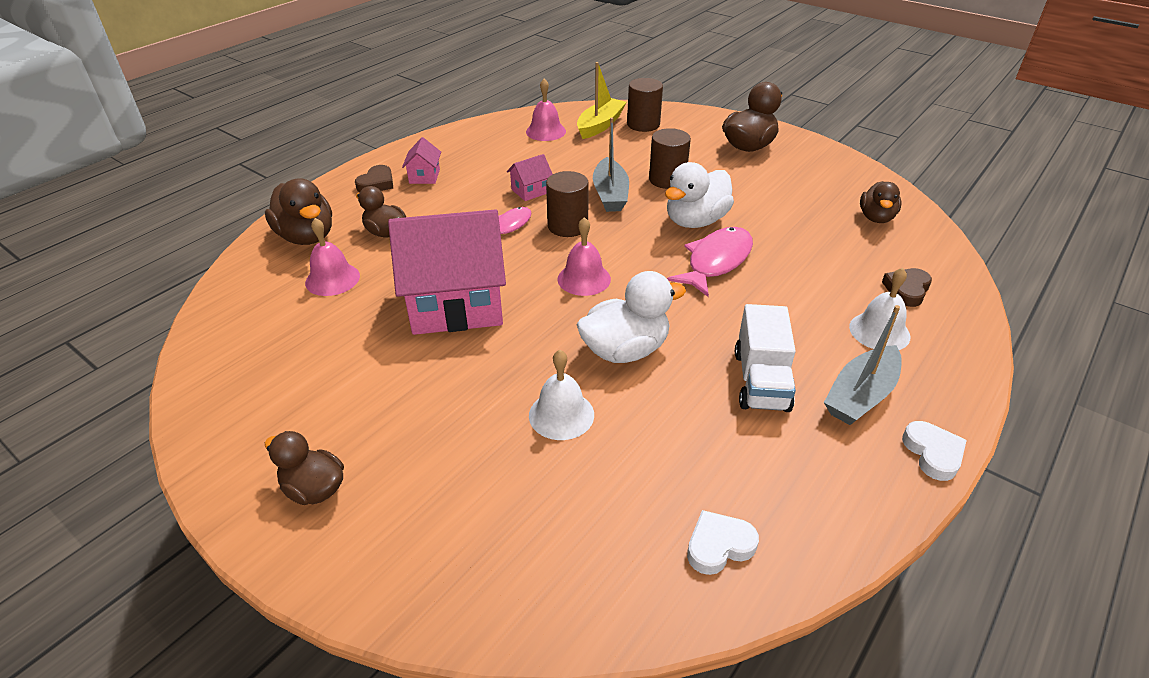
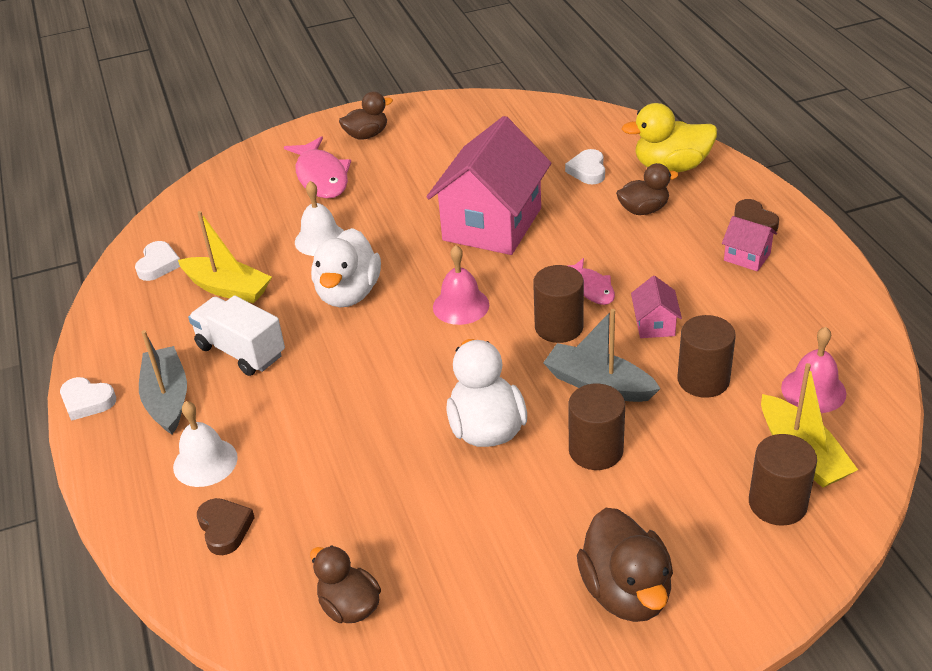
camera: 125 degrees right, 0 degrees up
brown duck [265,178,332,245] -> yellow duck [622,103,717,173]
pink bell [305,218,360,296] -> white heart [565,149,605,184]
pink fish [667,227,753,297] -> pink fish moved to [284,136,351,198]
none -> yellow boat [178,211,272,303]
none -> brown cylinder [678,315,736,398]

